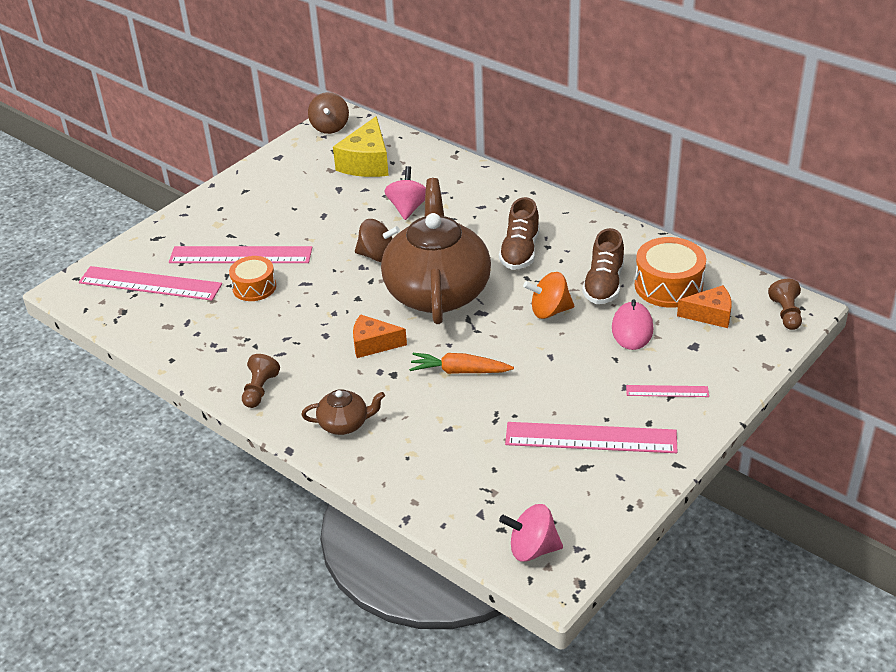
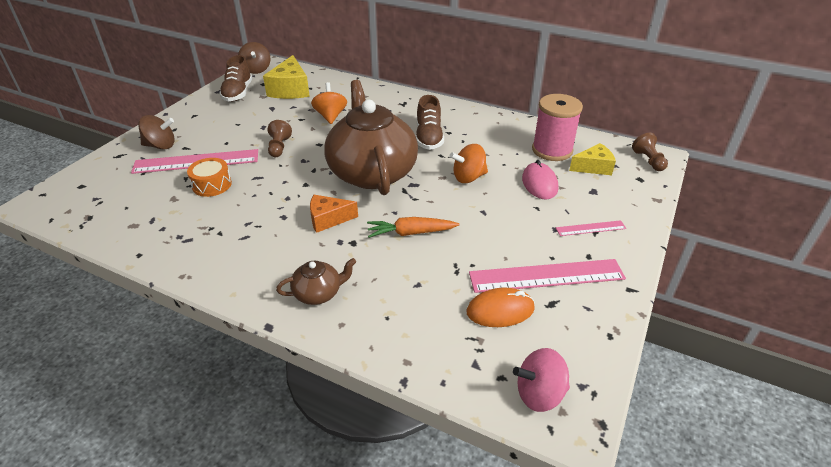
camera: 15 degrees left, 0 degrees up
pink ruler [79,266,222,301] -> none
brown pawn [242,354,280,408] -> brown pawn moved to [268,120,292,157]
brown spinning top [355,219,400,262] -> brown spinning top moved to [138,115,175,150]
pink spinning top [384,166,426,220] -> orange spinning top [311,82,347,124]
brown shoe [582,228,624,304] -> brown shoe moved to [219,55,252,102]
orange drum [635,237,706,308] -> pink spool [532,94,583,161]
orange cheese [677,285,732,328] -> yellow cheese [569,143,616,175]
none -> orange mouse [467,287,535,327]

